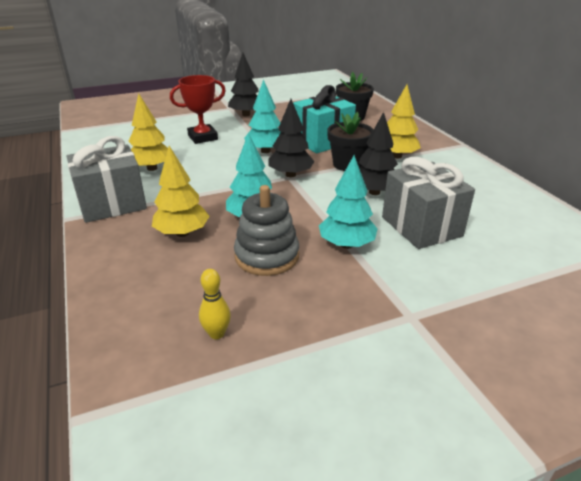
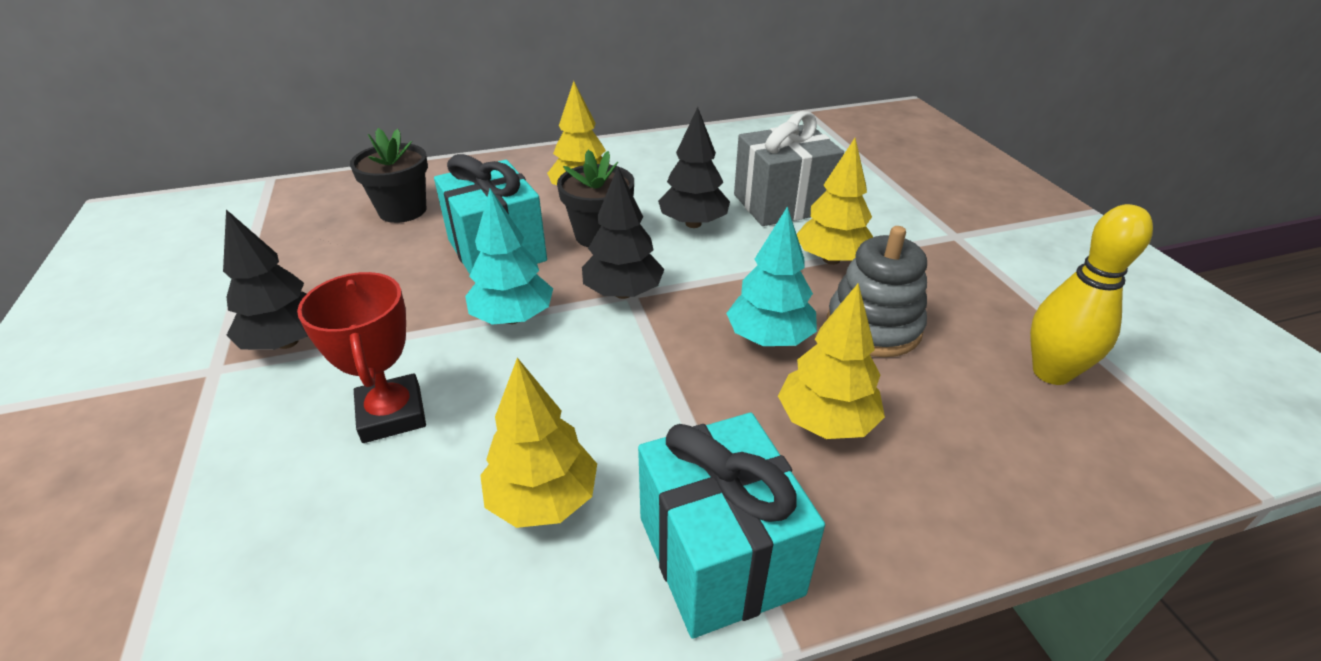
camera: 85 degrees left, 5 degrees up
grey gift [67,136,147,223] -> turquoise gift [638,413,825,639]
yellow bowling pin [199,269,231,339] -> yellow bowling pin [1030,204,1153,385], size x1.81
turquoise tree [319,155,378,249] -> yellow tree [797,138,873,265]

